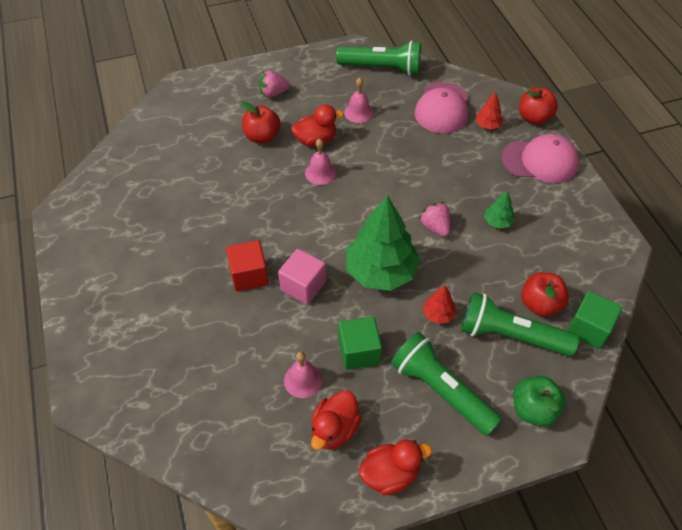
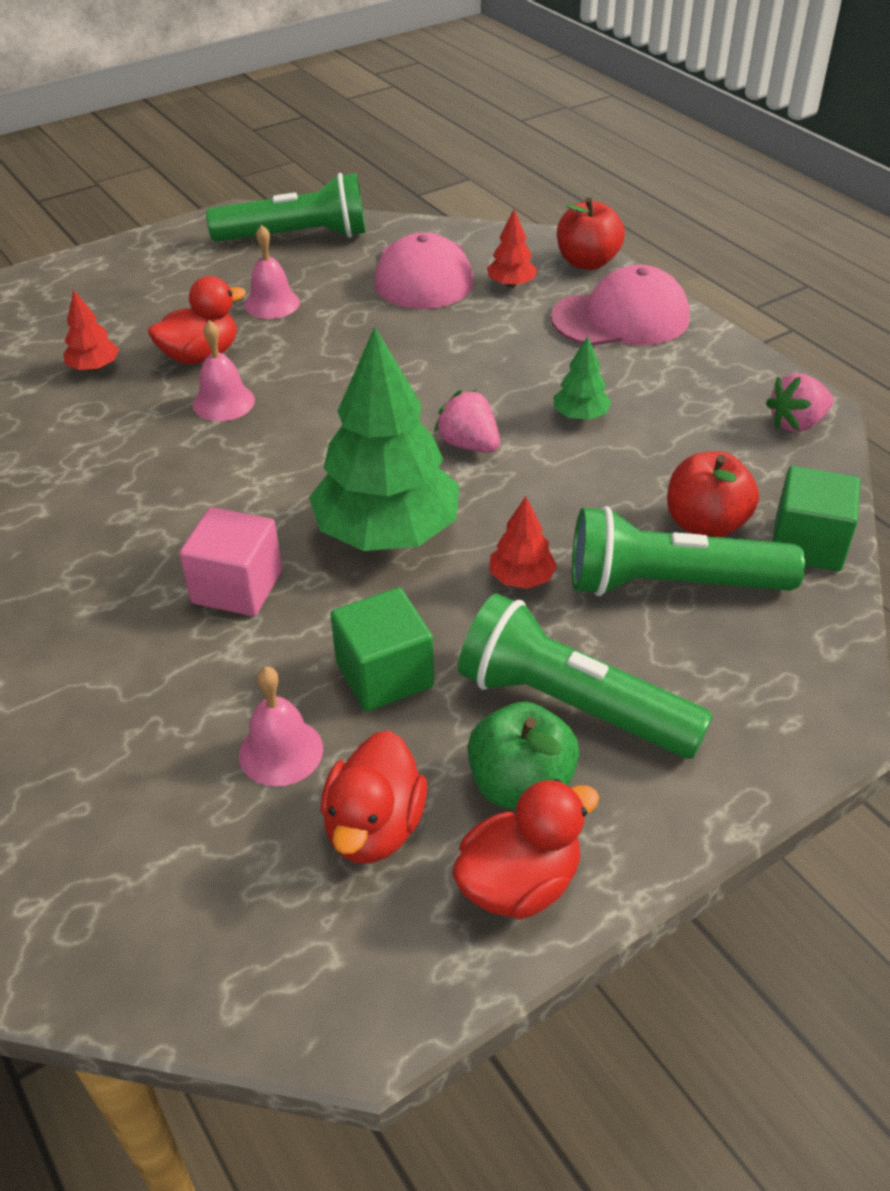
camera: 15 degrees left, 10 degrees down
red cube [226,240,269,292] -> none
red apple [241,102,280,143] -> red tree [63,290,119,371]
pink strawberry [259,70,290,97] -> pink strawberry moved to [766,373,834,432]
green apple [513,376,566,427] -> green apple moved to [467,702,579,809]

